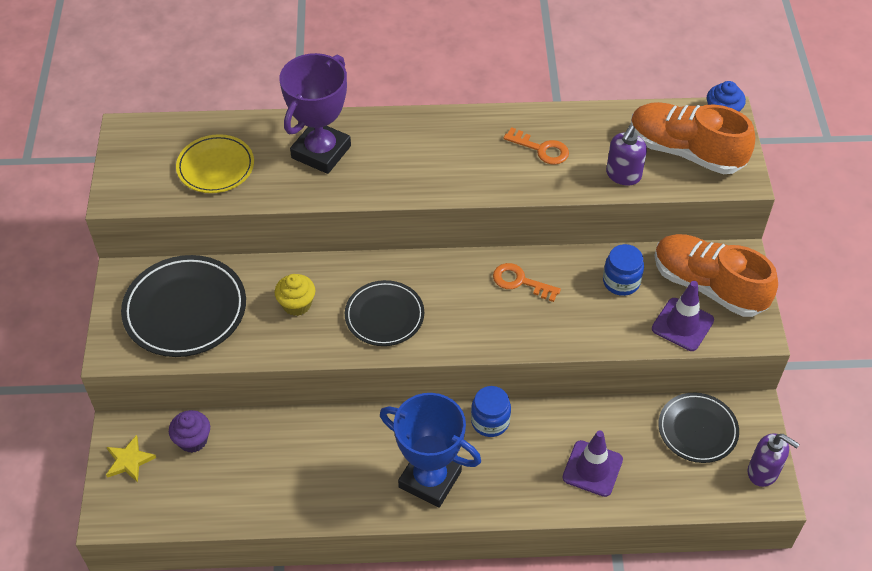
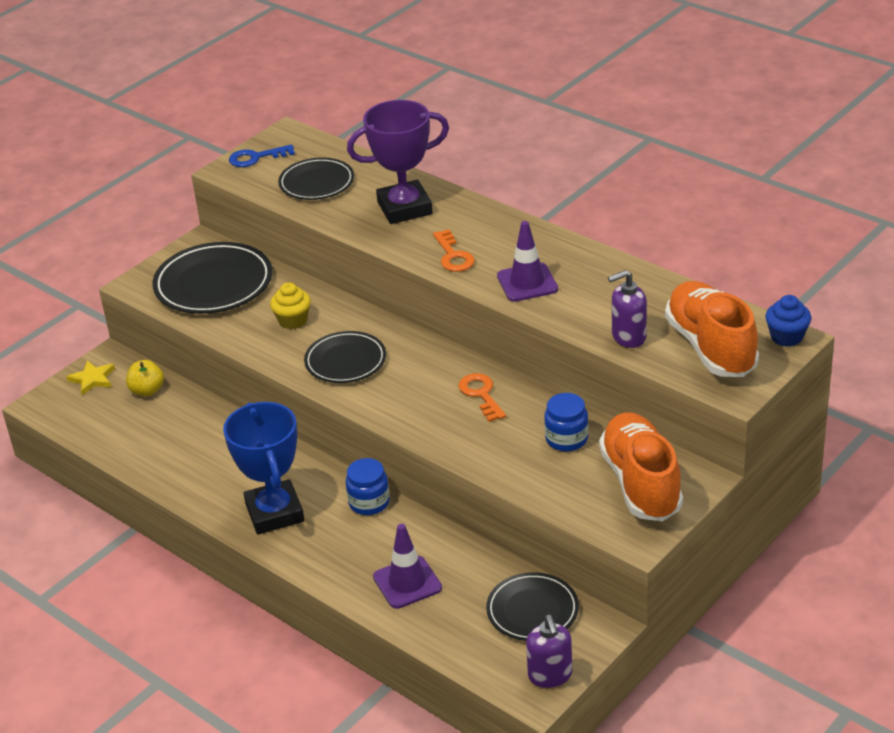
camera: 45 degrees right, 15 degrees down
purple cupcake [169,410,210,453] -> yellow apple [126,360,164,396]
yellow plate [176,134,254,193] -> black plate [278,158,354,200]
orange key [503,127,569,165] -> orange key moved to [433,229,475,272]
purple traffic cone [652,281,714,351] -> purple traffic cone moved to [497,221,558,302]
none -> blue key [229,144,295,167]

